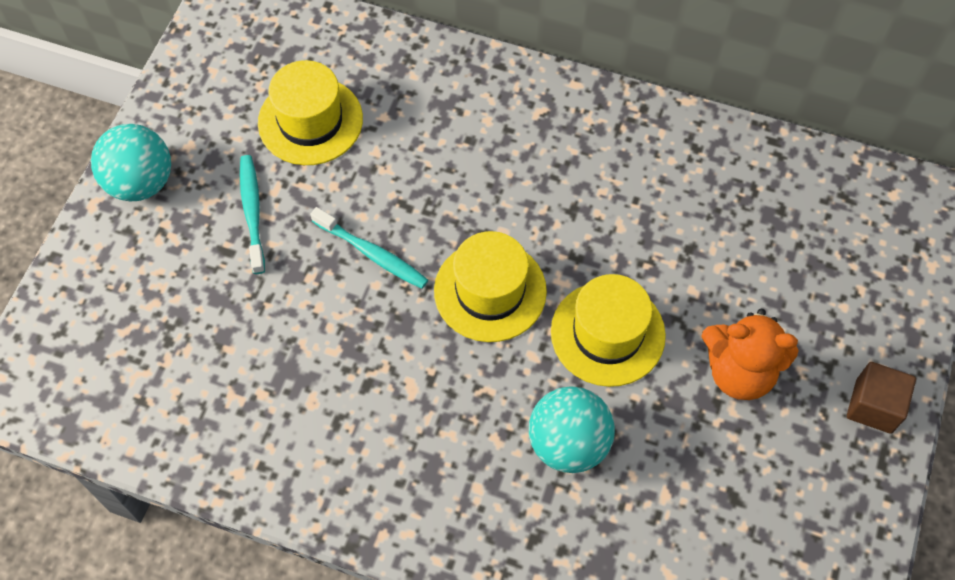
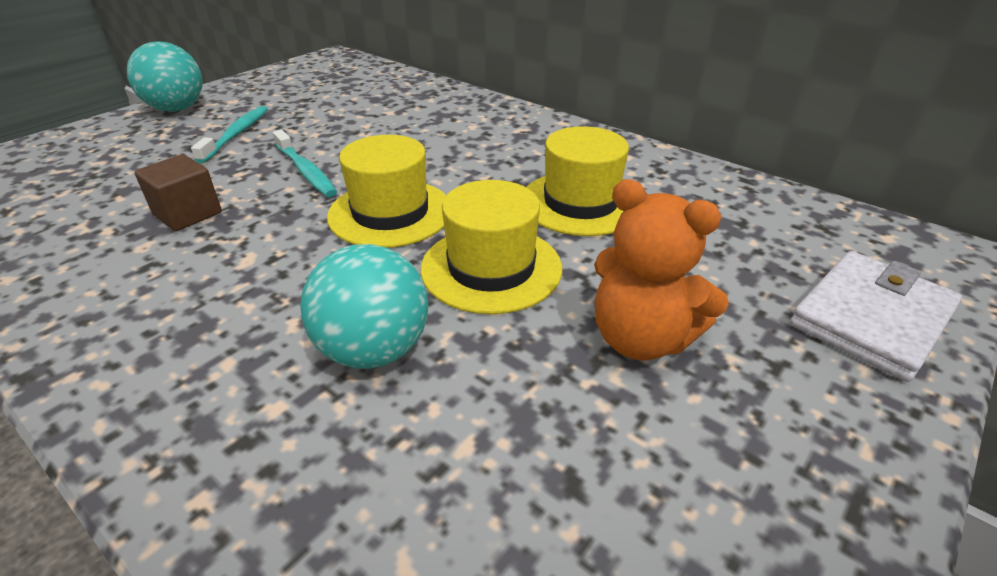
camera: 20 degrees right, 25 degrees down
yellow hat [258,60,363,165] -> yellow hat moved to [526,126,629,236]
brown cube [847,362,916,434] -> brown cube moved to [134,154,222,231]
none -> white wallet [790,251,962,382]

